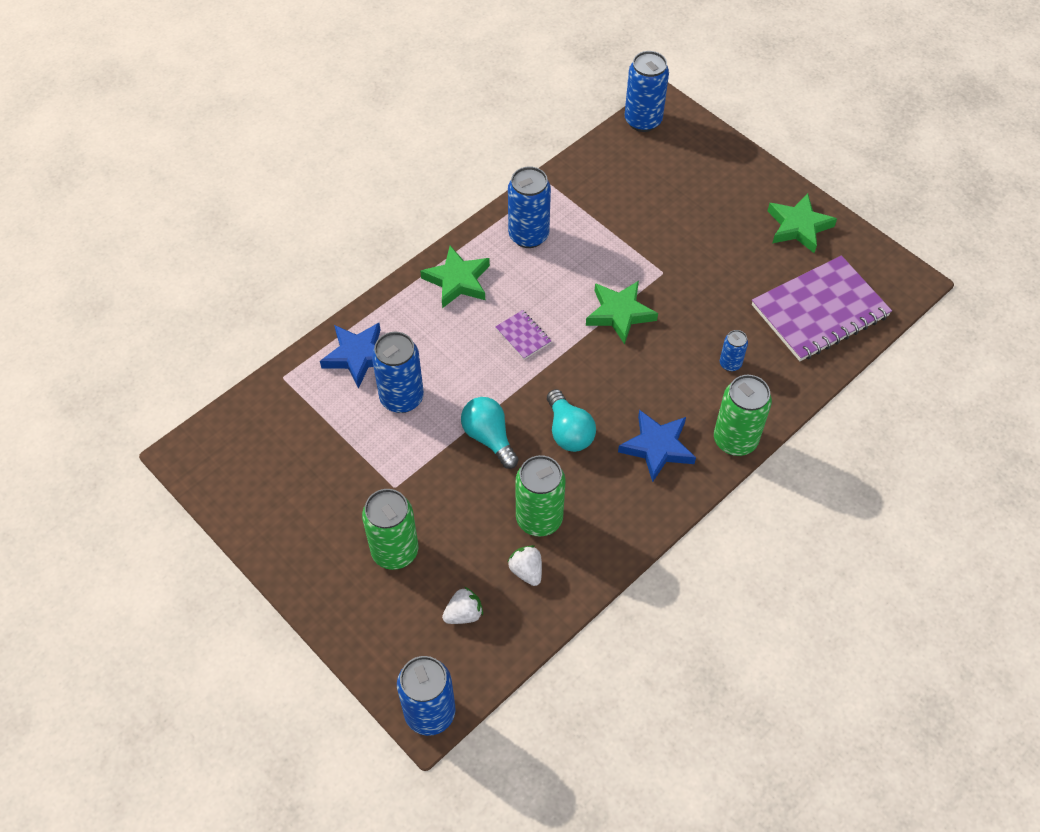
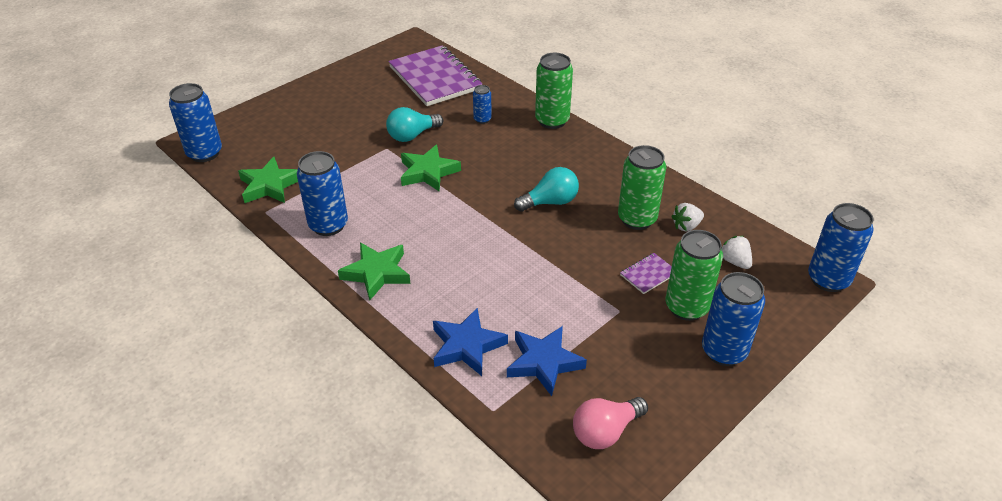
camera: 90 degrees left, 15 degrees down
blue can [372,332,424,413] -> blue can moved to [702,272,765,366]
turquoise light bulb [461,397,519,469] -> turquoise light bulb moved to [386,107,443,142]
purple notebook [495,310,551,360] -> purple notebook moved to [620,253,672,294]
blue star [618,410,696,482] -> blue star moved to [507,326,587,396]
green star [768,193,837,253] -> green star moved to [238,157,298,203]
none -> pink light bulb [573,397,648,449]

